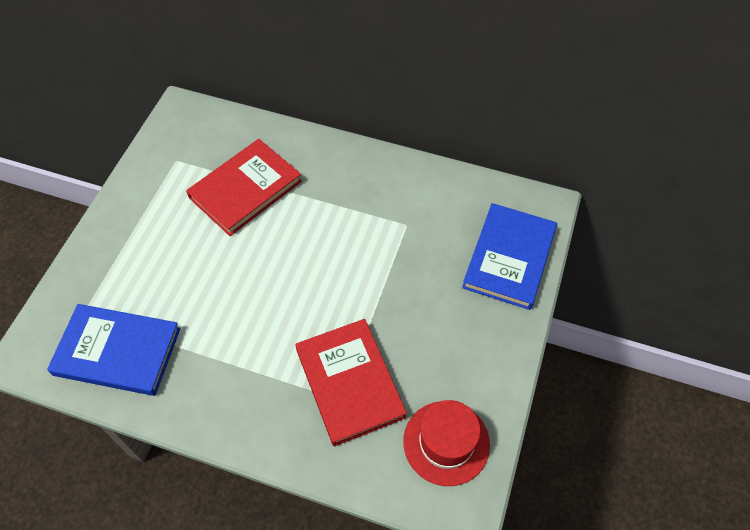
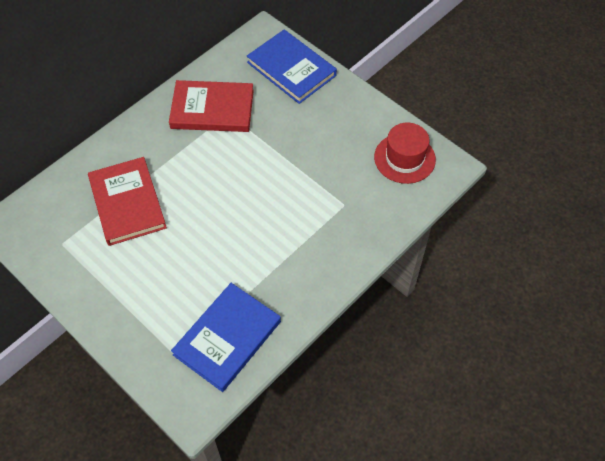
camera: 65 degrees left, 0 degrees up
red book [295,319,407,447] -> red book moved to [169,80,254,132]

